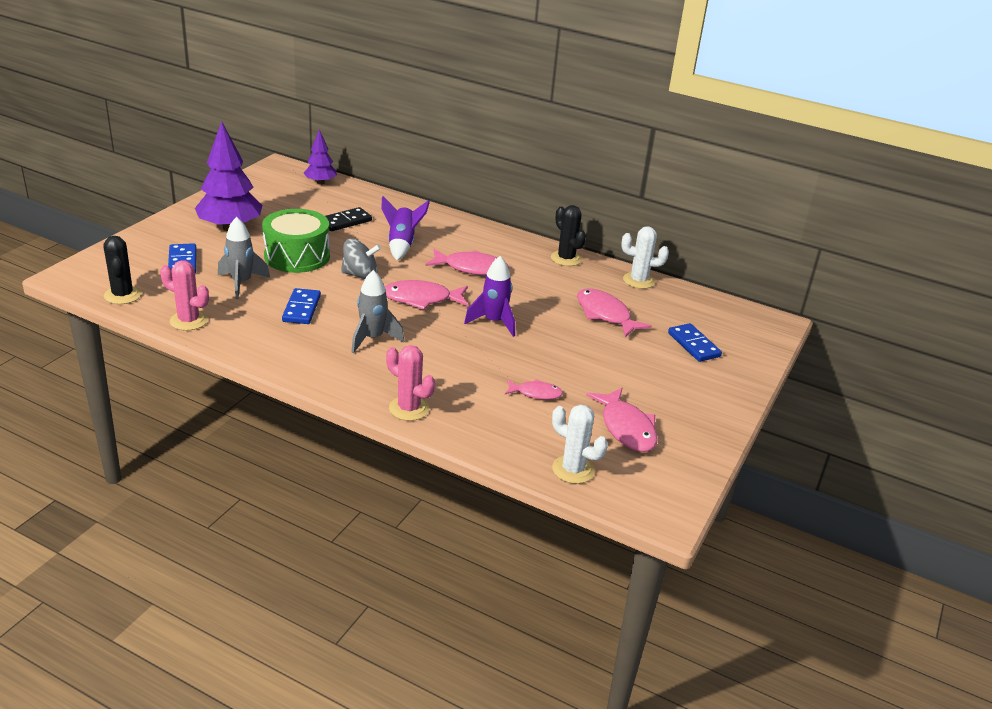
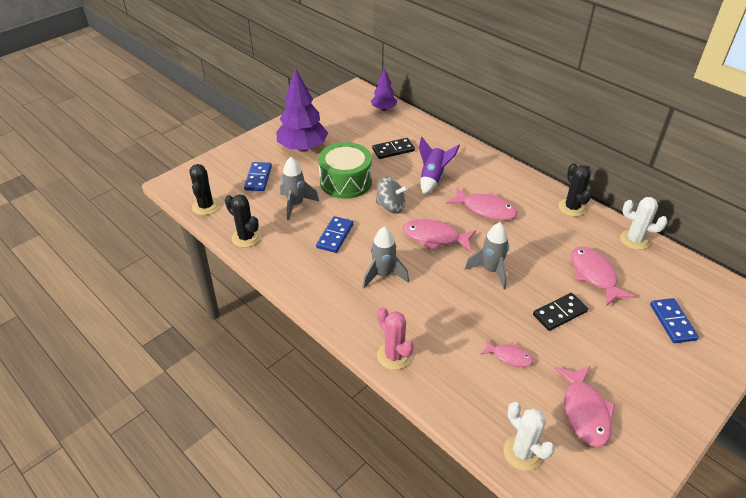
camera: 20 degrees right, 10 degrees up
pink cactus [160,260,209,331] -> black cactus [225,194,261,247]
purple rocket [464,256,515,337] -> grey rocket [465,222,509,289]
none -> black domino [533,293,588,331]

